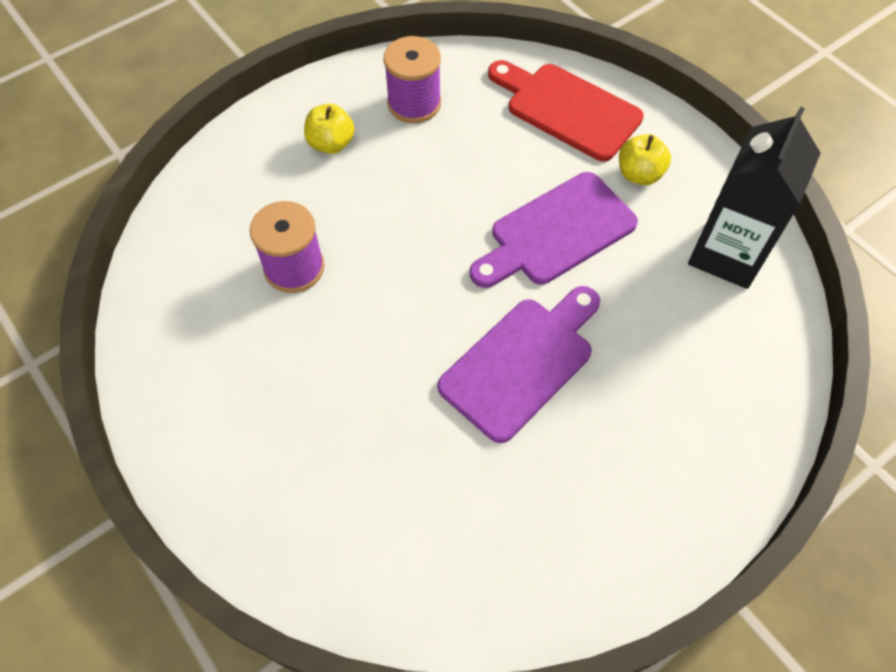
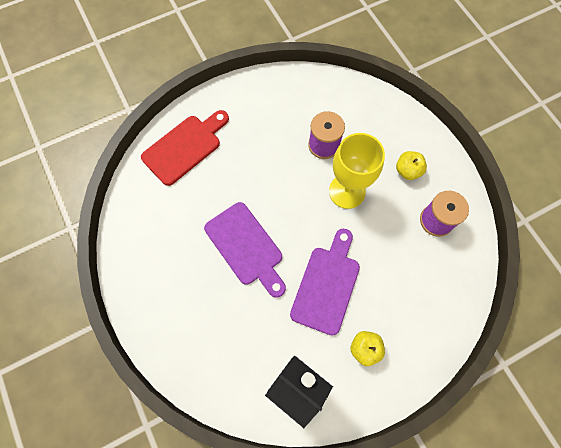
camera: 100 degrees right, 10 degrees up
purple cutting board [470,172,638,288] -> purple cutting board turned 45 degrees clockwise [290,229,360,336]
red cutting board [488,60,644,161] -> red cutting board moved to [141,110,229,186]
none -> yellow goblet [329,133,385,209]

